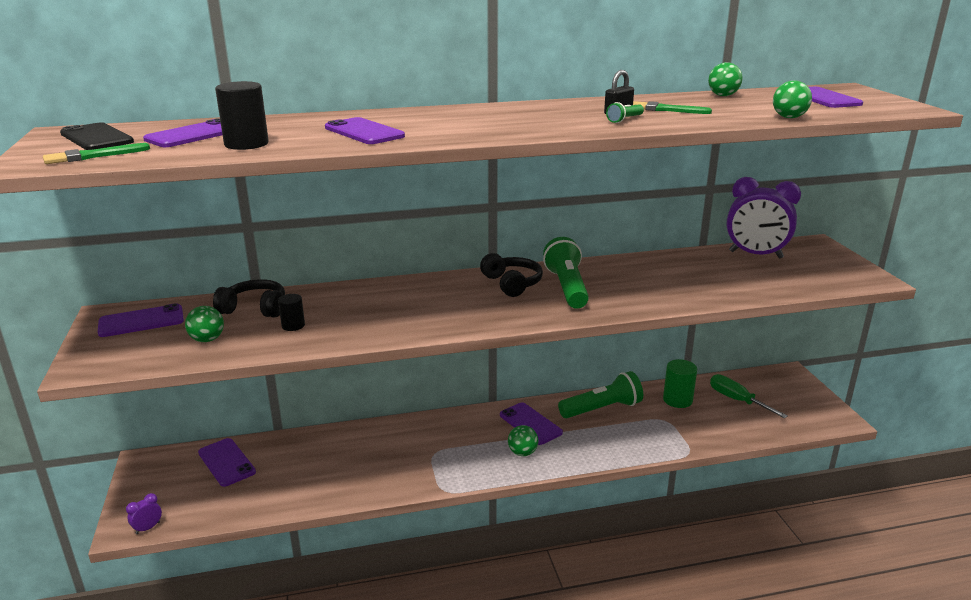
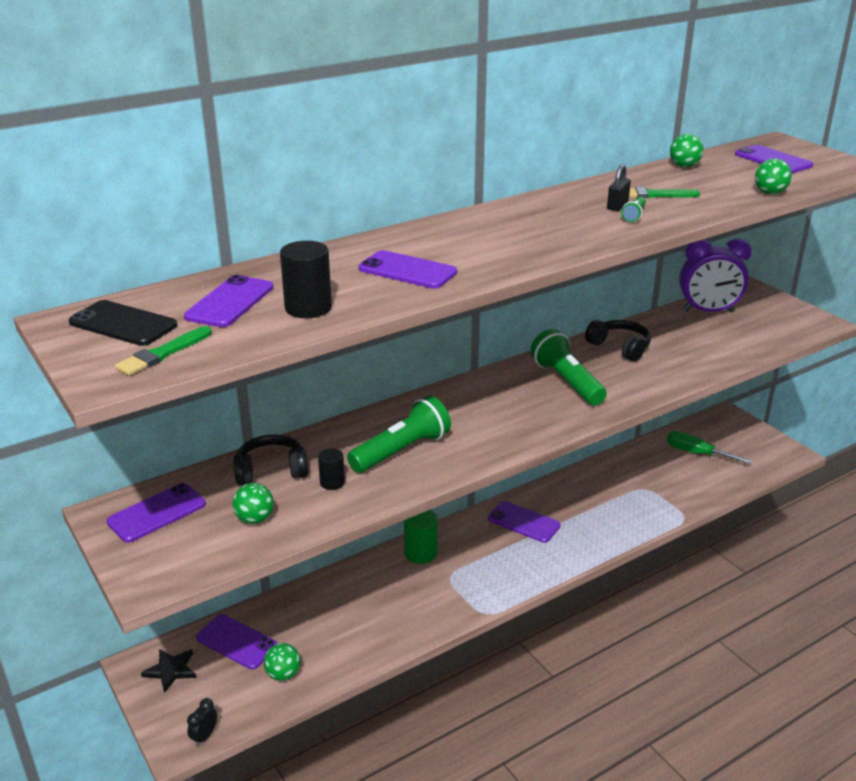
camera: 20 degrees left, 5 degrees up
purple clock [126,493,162,534] -> black clock [187,698,217,747]
black headphones [480,253,543,297] -> black headphones moved to [585,320,651,361]
green ball [508,425,538,456] -> green ball moved to [264,643,301,681]
green flashlight [558,371,643,418] -> green flashlight moved to [347,395,451,473]
green cylinder [663,359,697,408] -> green cylinder moved to [404,510,438,564]
none -> black star [141,649,196,693]

